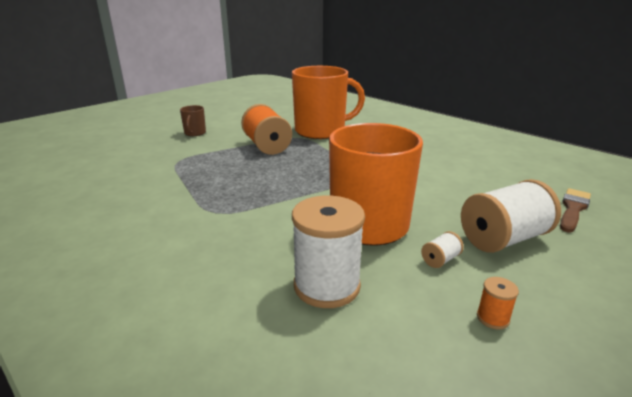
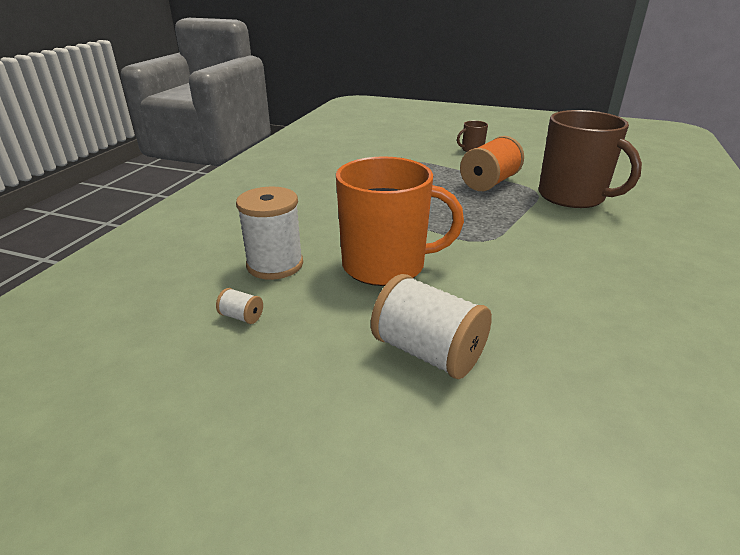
camera: 65 degrees right, 5 degrees up
orange mug [292,66,365,139] -> brown mug [538,110,642,208]
white spool [421,231,464,268] -> white spool moved to [216,288,263,324]
orange spool [477,277,519,330] -> none
brown brush [560,188,591,232] -> none

